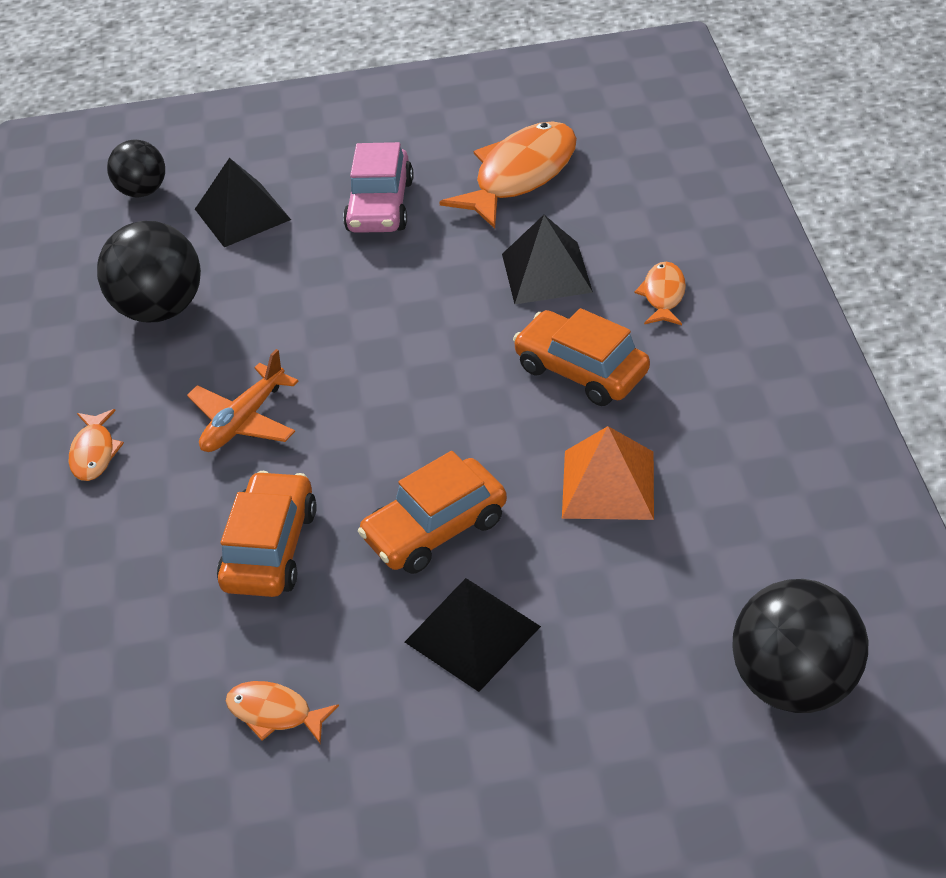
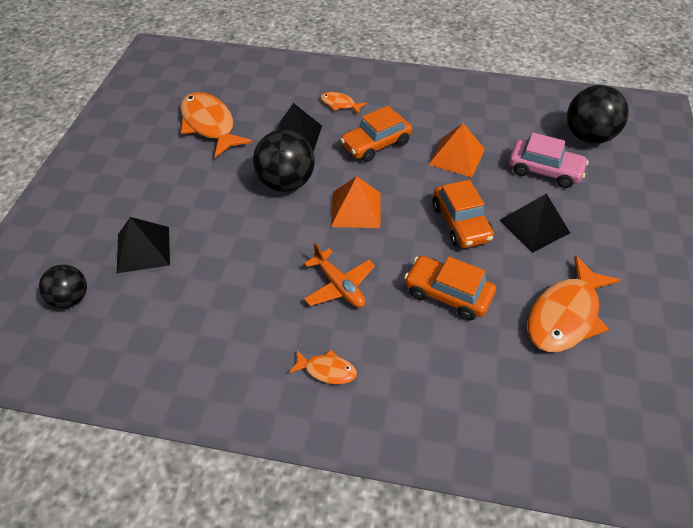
camera: 75 degrees left, 5 degrees up
black ball [97,221,201,322] -> black ball moved to [253,130,315,192]
orange fish [226,681,339,744] -> orange fish [527,255,621,352], size x2.03
pink car [343,142,413,233] -> pink car moved to [509,132,589,188]
none -> orange pyramid [331,176,381,228]

